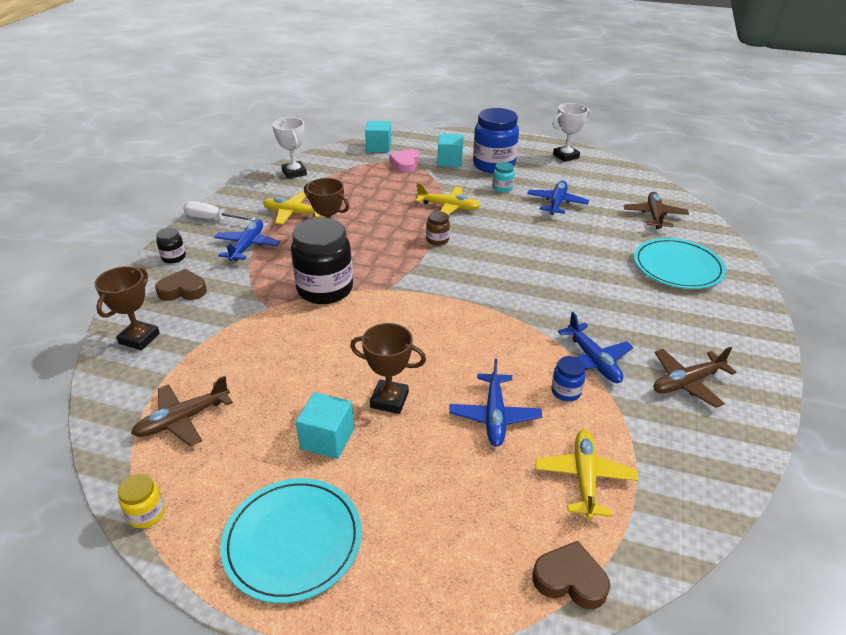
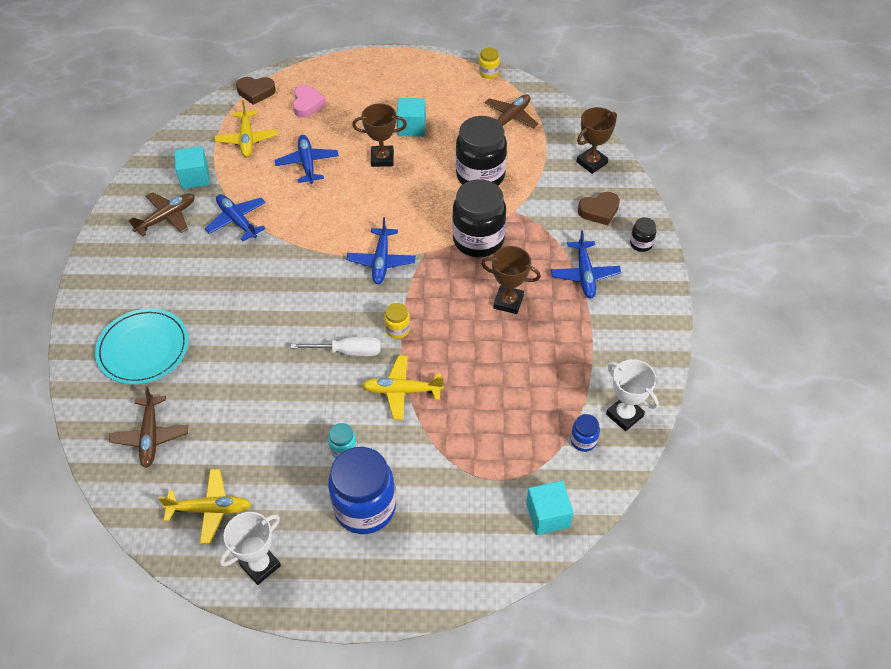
camera: 165 degrees right, 15 degrees up
brown trophy [94,266,160,350] -> brown trophy turned 45 degrees clockwise [577,107,617,174]
white screwdriver [183,201,257,221] -> white screwdriver moved to [291,337,381,356]
turquoise plate [220,478,362,603] -> none
yellow plane [263,192,320,225] -> yellow plane moved to [158,469,251,544]
pink heart [389,149,420,173] -> pink heart moved to [293,85,326,118]
brown jar [426,211,450,246] -> yellow jar [384,303,410,339]
turquoise cube [438,134,463,167] -> turquoise cube moved to [174,146,210,189]
blue plane [527,181,589,215] -> blue plane moved to [347,217,416,284]
blue jar [551,356,586,401] -> blue jar moved to [571,414,600,452]
none -> black jar [456,116,507,186]

